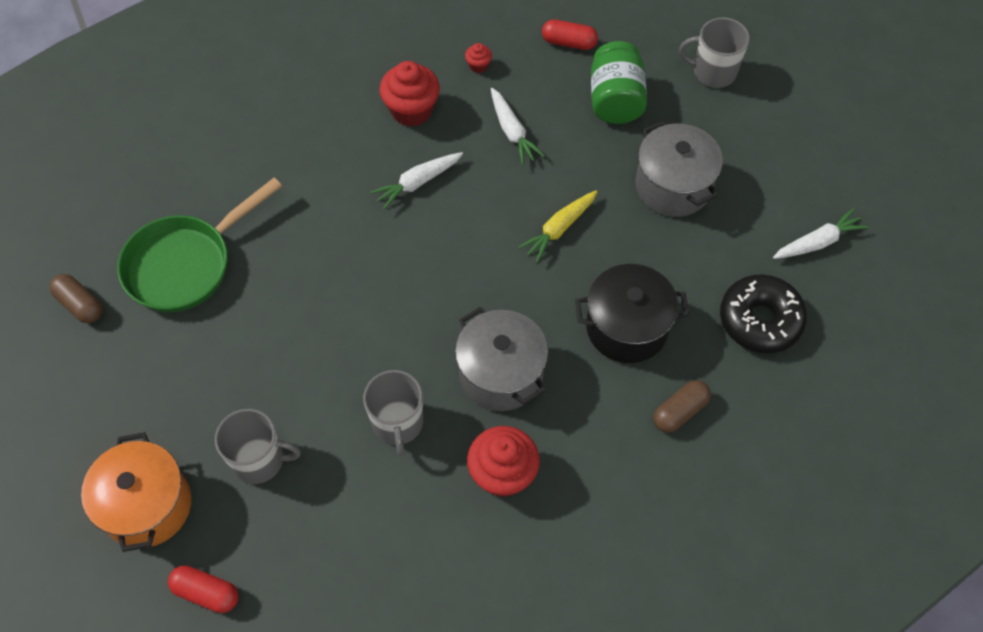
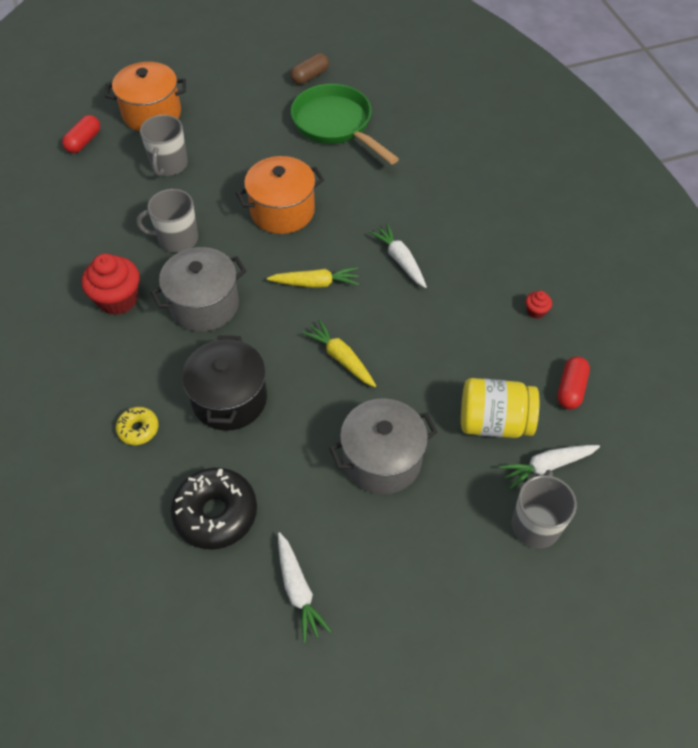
camera: 95 degrees right, 5 degrees down
red cupcake [379,61,440,127] -> none
white carrot [491,88,545,165] -> white carrot moved to [499,445,600,489]
green jar [591,41,647,124] -> yellow jar [461,378,539,438]
brown capsule [653,380,711,433] -> yellow donut [116,407,159,445]
none -> orange pot [236,156,324,234]
none -> yellow carrot [267,267,359,288]

